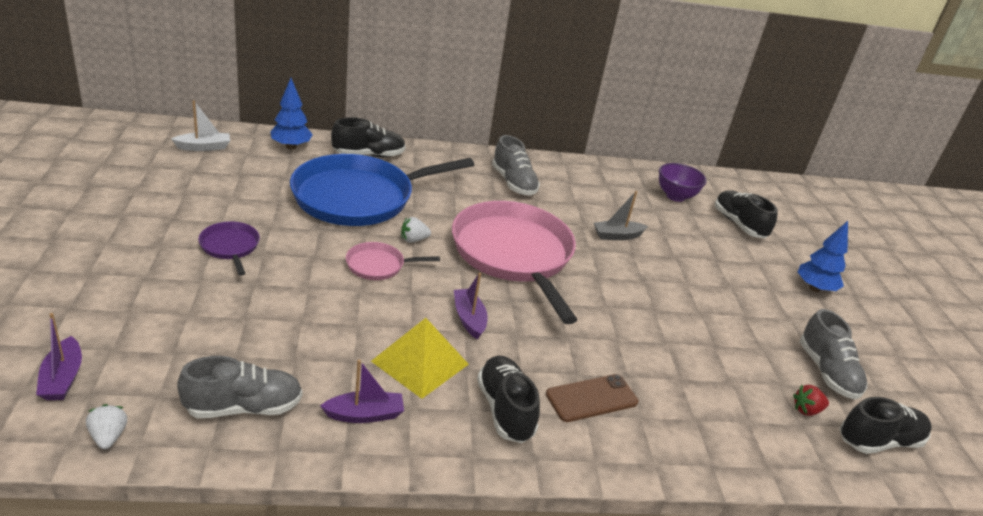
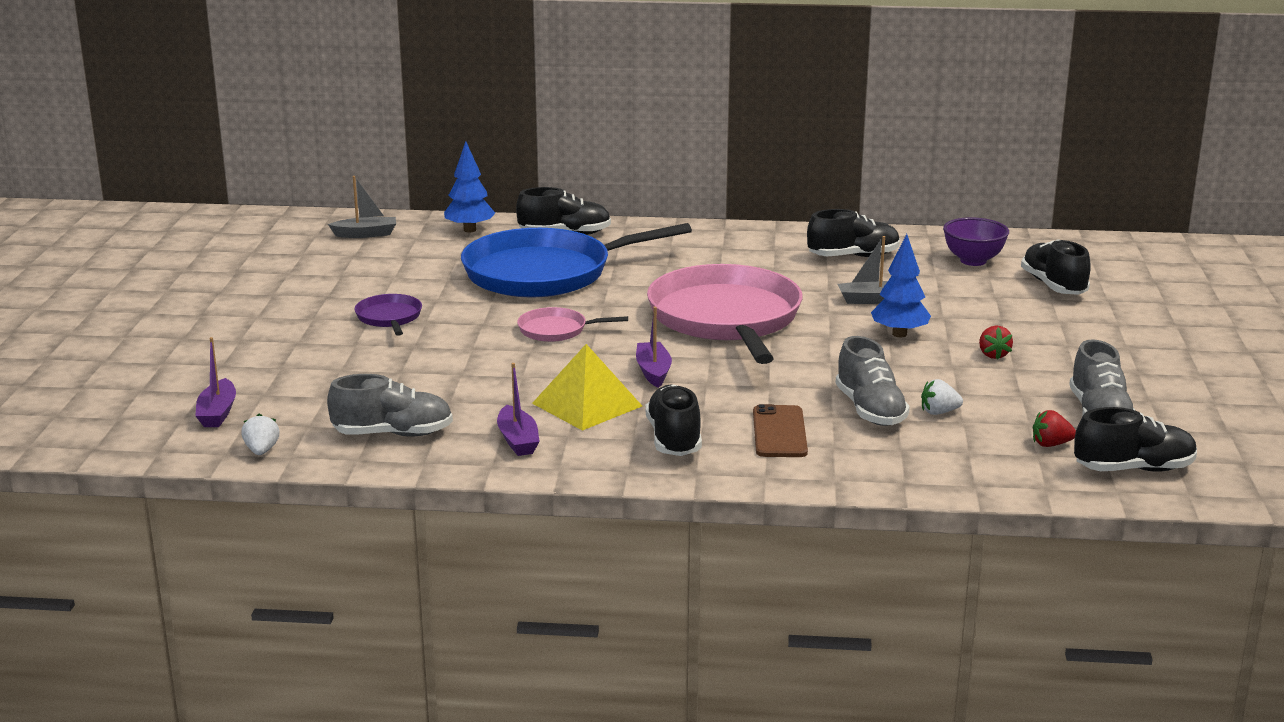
camera: 15 degrees right, 10 degrees down
white boat [171,100,230,151] -> grey boat [328,176,396,238]
purple boat [320,360,404,423] -> purple boat turned 75 degrees clockwise [497,363,540,456]
white strawberry [401,217,431,243] -> white strawberry moved to [921,379,963,415]
grey shoe [492,135,540,196] -> grey shoe moved to [836,336,910,426]
brown phone [546,374,638,422] -> brown phone turned 75 degrees counterclockwise [753,404,808,457]
blue tree [798,221,848,292] -> blue tree moved to [871,234,931,337]
none -> black shoe [807,209,900,257]
none -> red strawberry [979,325,1013,359]

